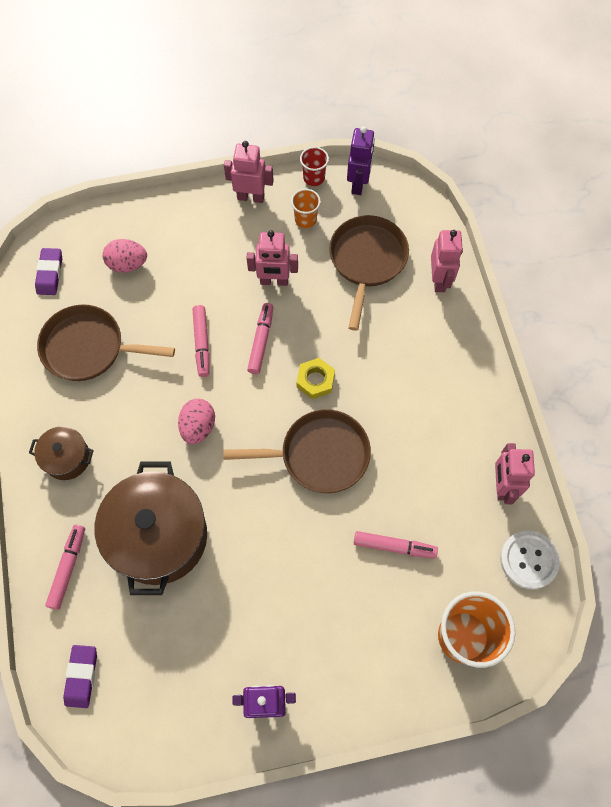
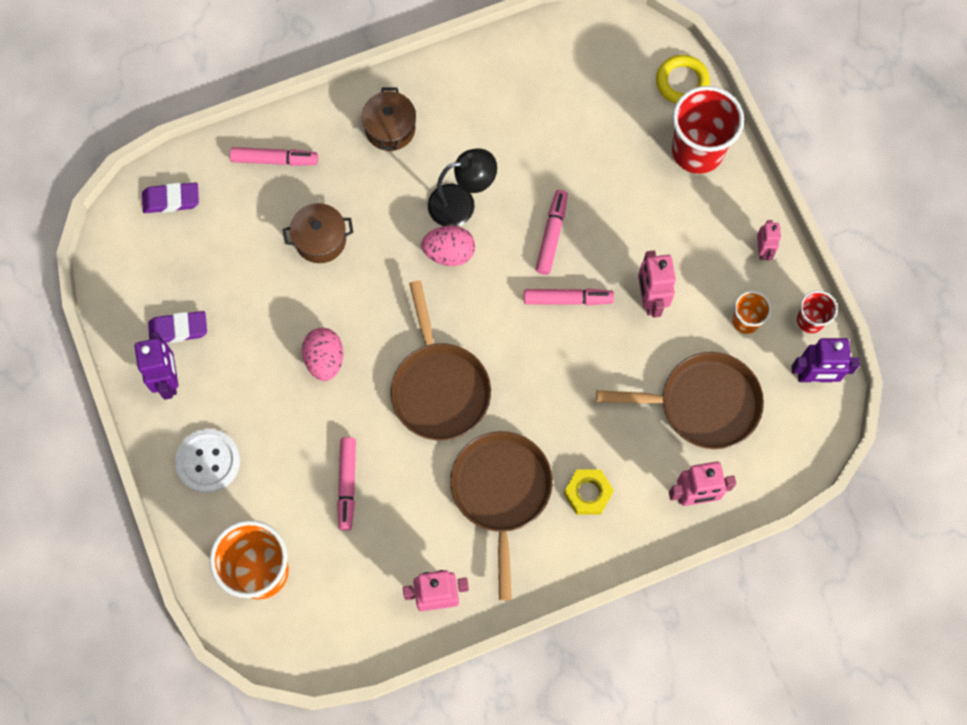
camera: 80 degrees right, 5 degrees up
purple eraser [35,248,62,295] -> purple eraser moved to [148,311,207,343]
brown pan [37,304,175,381] -> brown pan moved to [450,431,553,601]
brown pot [95,462,207,595] -> brown pot [283,203,353,263], size x0.50
pink egg [103,239,147,272] -> pink egg moved to [302,328,344,381]
pink marker [192,305,210,377] -> pink marker turned 120 degrees clockwise [536,190,568,275]
pink robot [224,141,274,203] -> pink robot [757,220,781,260], size x0.61
yellow nut [297,358,335,399] -> yellow nut moved to [564,469,614,515]
white button [500,530,560,589] -> white button moved to [175,429,240,493]
none -> black lamp [428,148,497,226]
none -> yellow ring [656,55,710,104]
none -> red cup [672,86,744,174]

